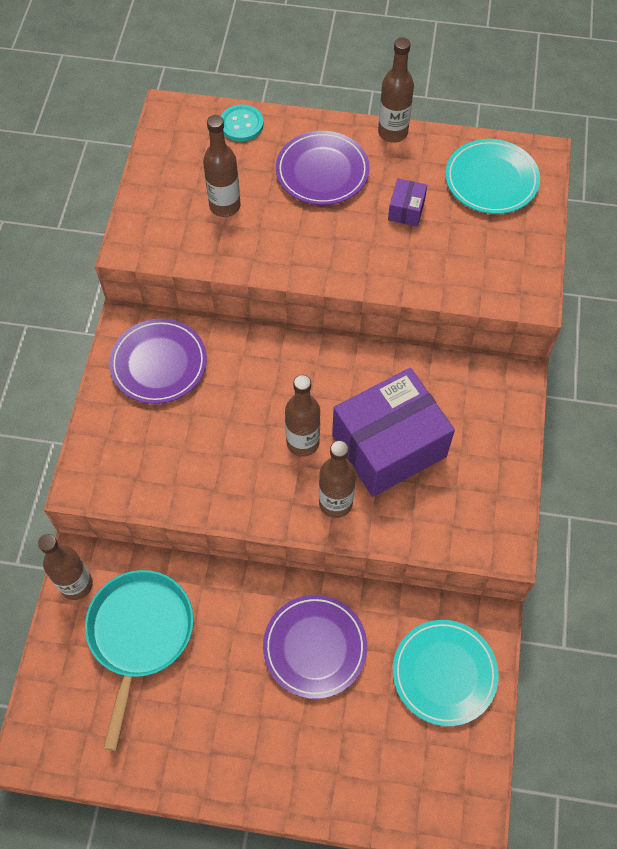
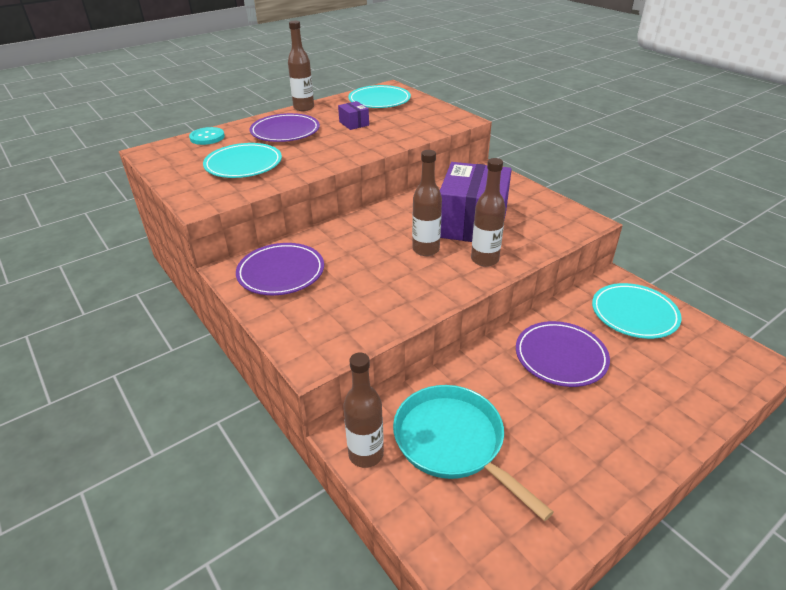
camera: 45 degrees left, 25 degrees down
brown bottle [203,115,241,217] -> turquoise plate [203,143,282,178]

